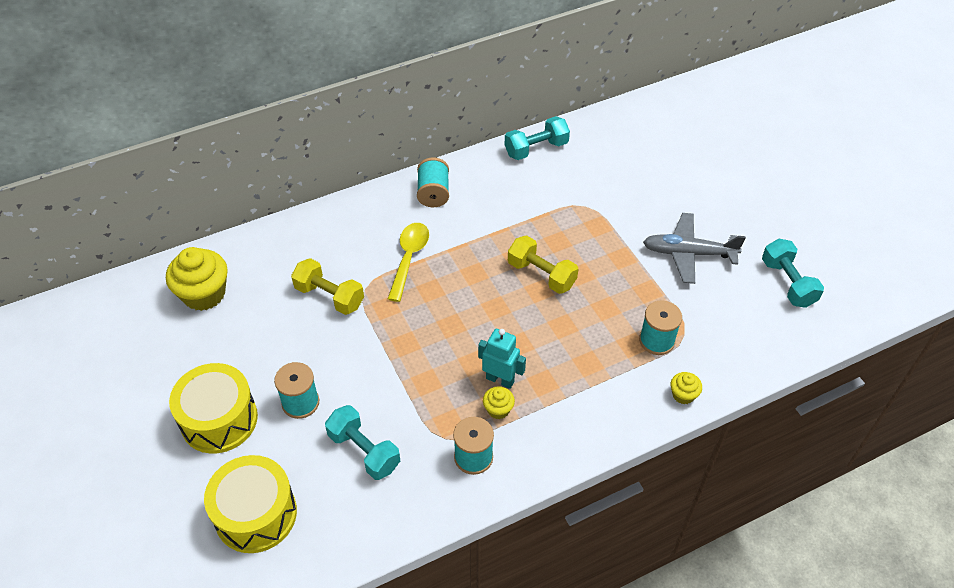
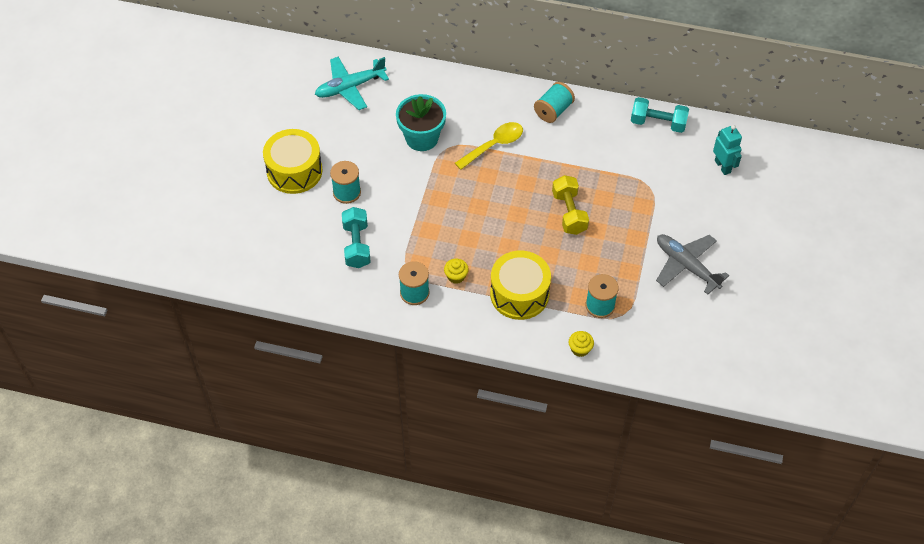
camera: 40 degrees right, 5 degrees up
yellow cupcake [166,247,228,311] -> turquoise plane [315,57,389,110]
yellow drum [204,455,297,553] -> yellow drum moved to [490,251,551,320]
yellow dumbbell [291,258,364,315] -> turquoise flower pot [396,94,446,151]
turquoise robot [478,329,526,389] -> turquoise robot moved to [713,125,742,175]
turquoise dumbbell [762,239,824,308] -> none

